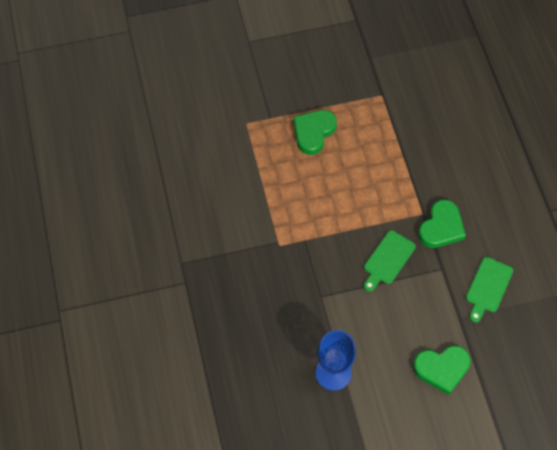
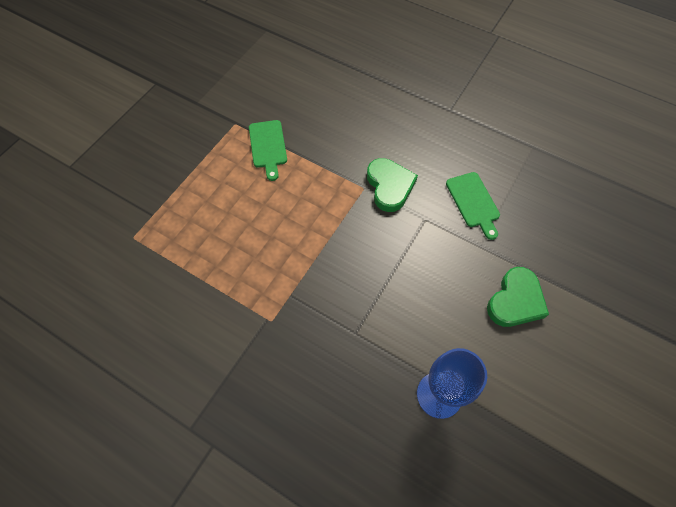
camera: 45 degrees left, 0 degrees up
green heart [293,110,337,155] -> none
green cutting board [364,230,416,292] -> green cutting board moved to [249,120,287,181]

